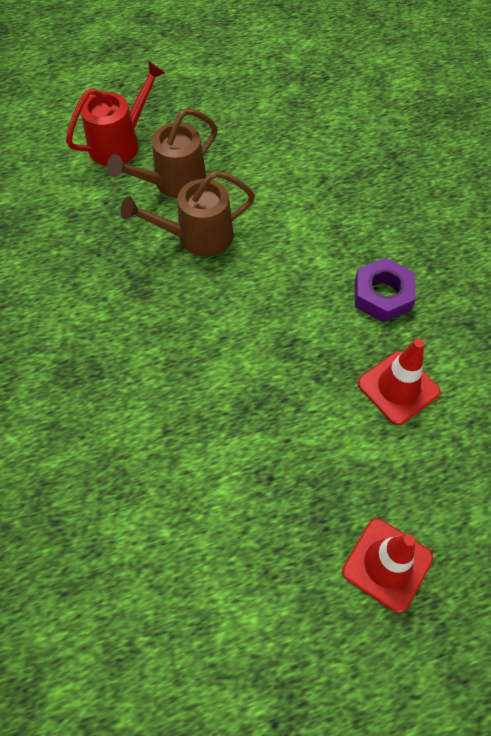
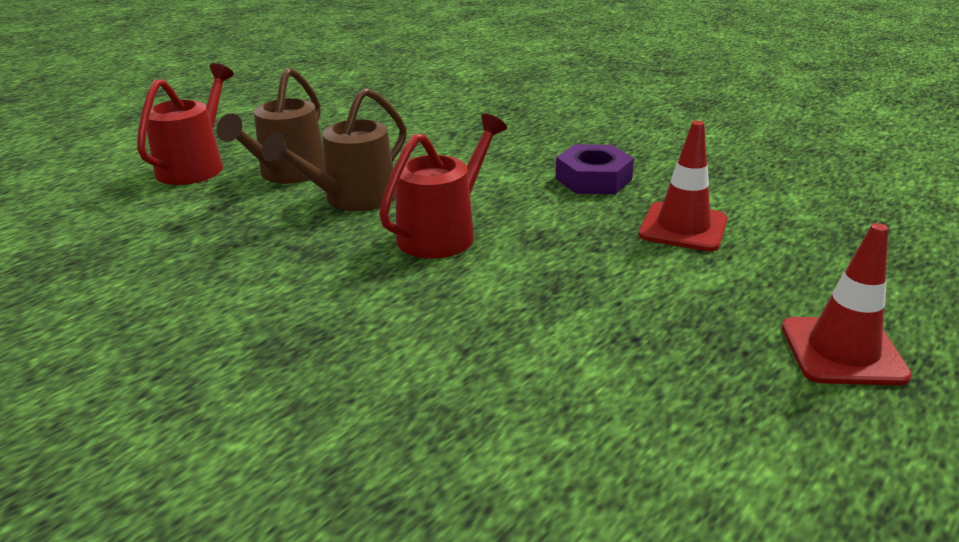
camera: 30 degrees left, 30 degrees down
none -> red watering can [379,113,507,259]

